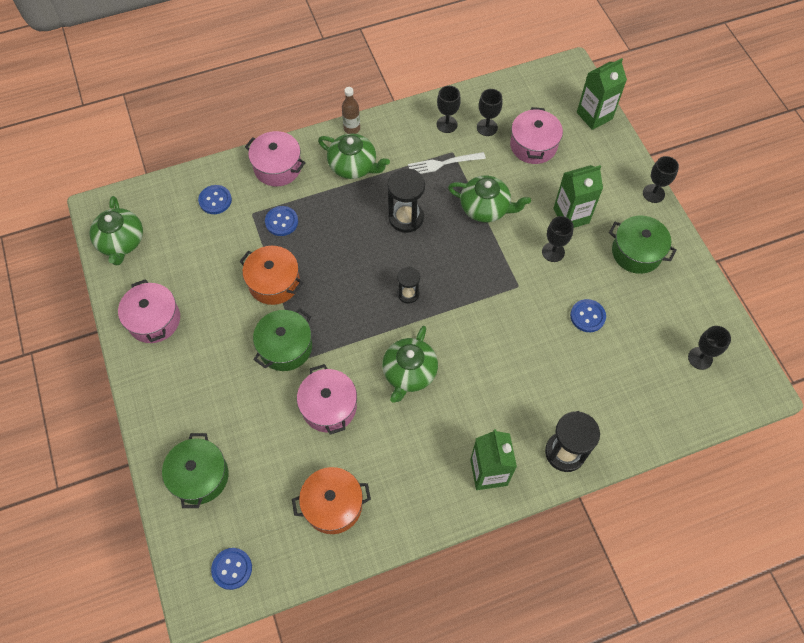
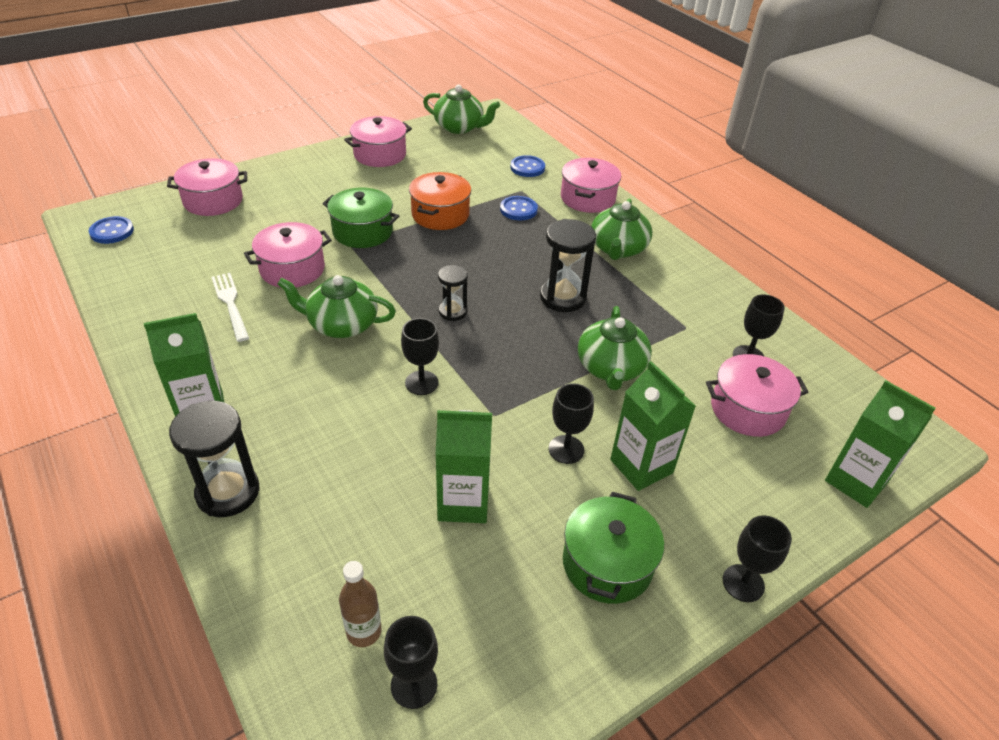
camera: 75 degrees right, 20 degrees down
green teapot [90,196,143,266] -> green teapot turned 135 degrees counterclockwise [423,85,500,134]
green pot [162,433,228,508] -> pink pot [167,158,247,216]
orange pot [292,467,371,534] -> none
brown bottle [342,87,360,134] -> brown bottle moved to [339,561,382,647]
white fork [408,152,486,174] -> white fork moved to [212,273,249,342]
black goblet [437,86,461,133] -> black goblet moved to [401,318,439,395]
blue button [570,299,606,332] -> green carton [436,410,492,523]

